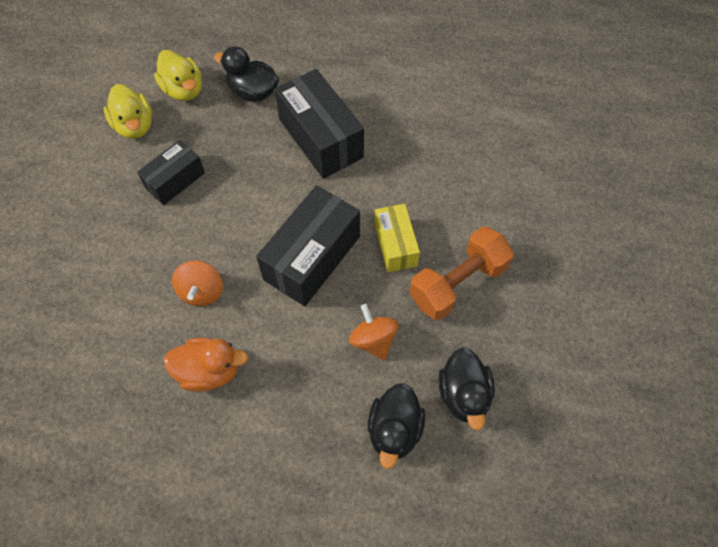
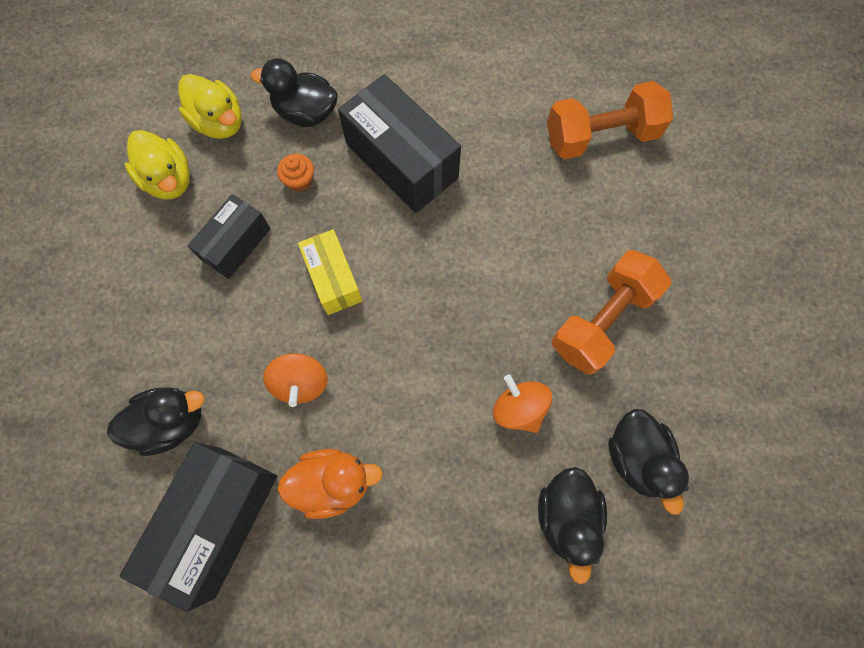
camera: 10 degrees left, 10 degrees up
black box [256,185,360,306] -> black box moved to [120,442,277,612]
yellow box [374,204,420,273] -> yellow box moved to [298,229,363,315]
none -> black duck [107,387,204,456]
none -> orange cupcake [277,154,314,192]
none -> orange dumbbell [547,81,673,159]

